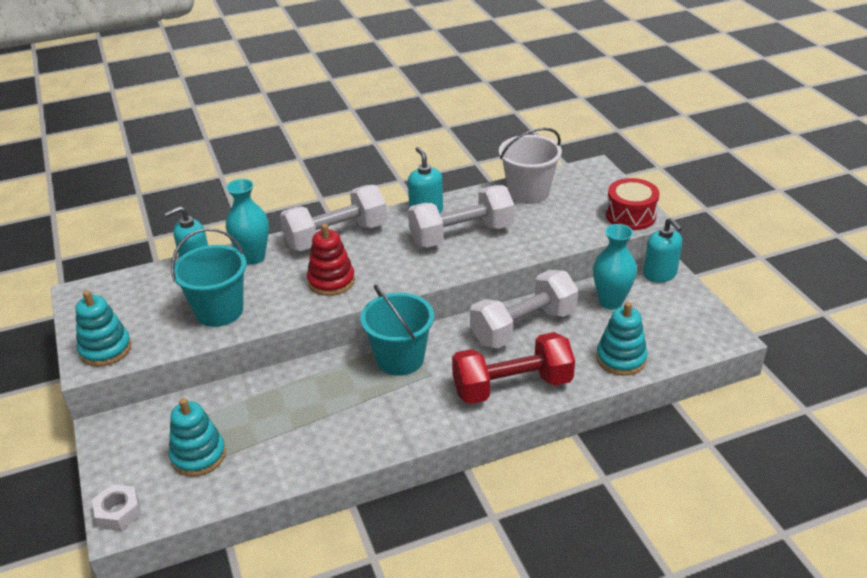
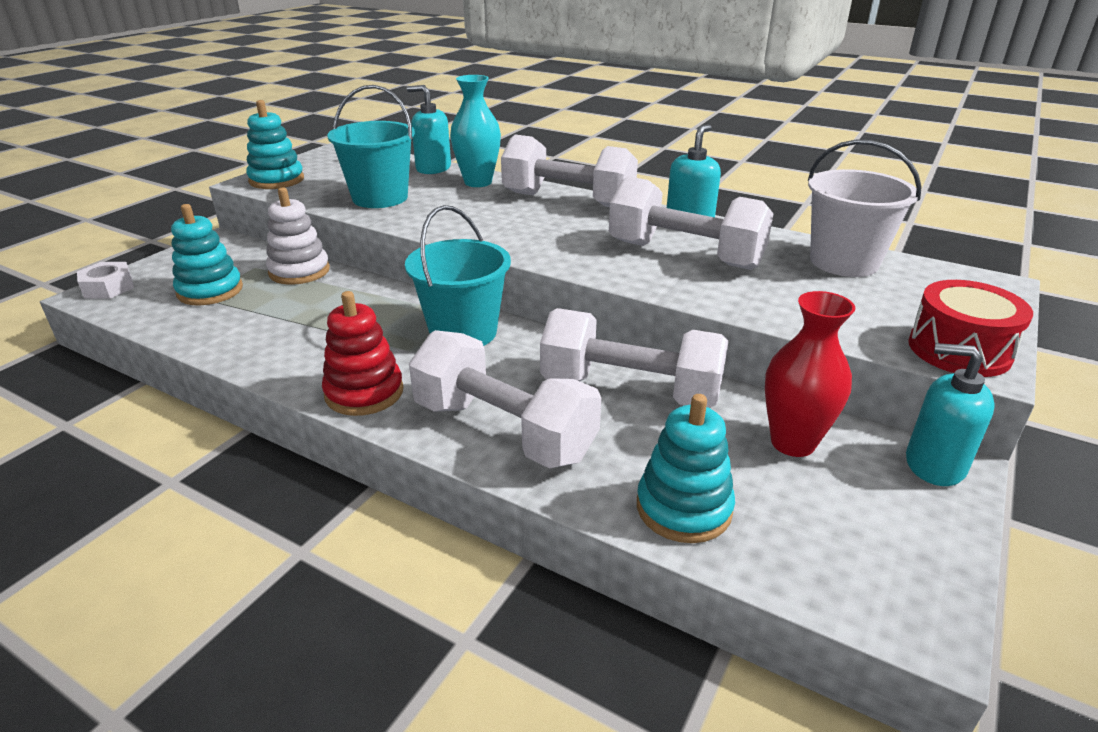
camera: 50 degrees right, 5 degrees down
red stacking toy [307,224,355,296] -> red stacking toy moved to [322,291,404,416]
red dumbbell [452,332,575,404] -> white dumbbell [409,330,601,468]
turquoise vase [593,224,637,309] -> red vase [765,291,855,457]
turquoise soap dispenser [643,217,682,282] -> turquoise soap dispenser turned 90 degrees clockwise [906,343,995,486]
none -> white stacking toy [266,187,330,285]

